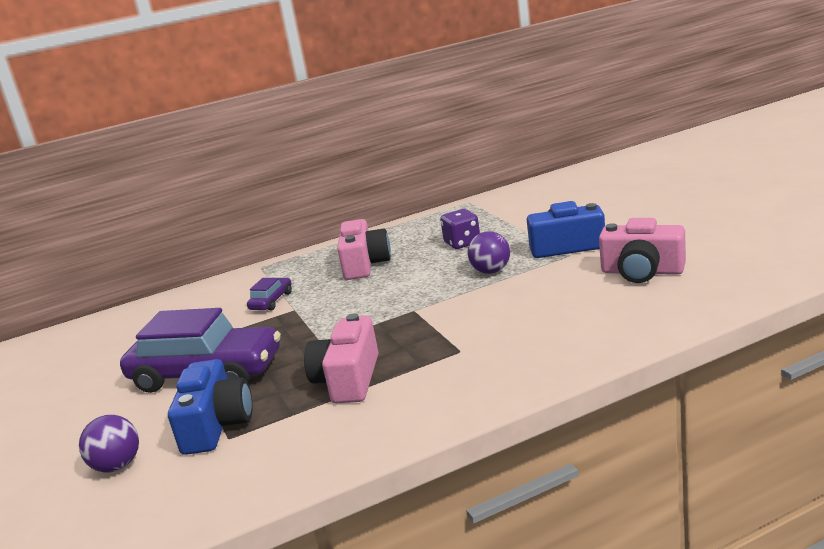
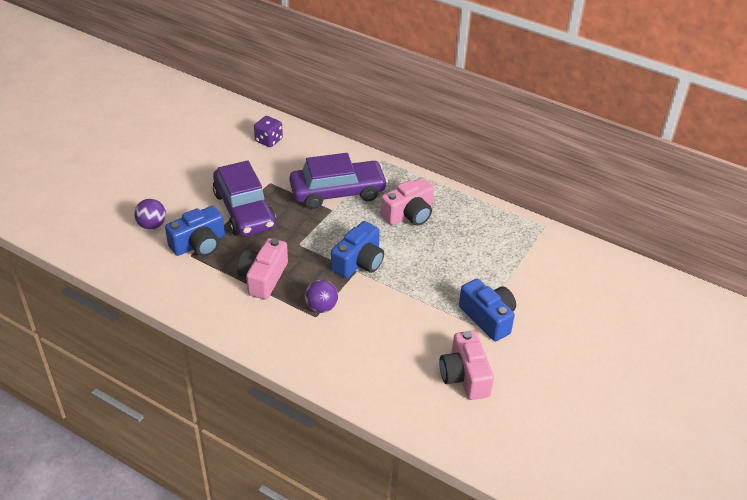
camera: 50 degrees right, 20 degrees up
purple car [247,278,292,311] -> purple car [289,153,388,209], size x2.32
pink camera [304,313,378,403] -> pink camera turned 45 degrees counterclockwise [237,238,288,299]
purple dice [440,209,480,249] -> purple dice moved to [254,116,283,147]
purple ball [468,231,510,274] -> purple ball moved to [305,280,338,313]
none -> blue camera [331,221,384,278]

